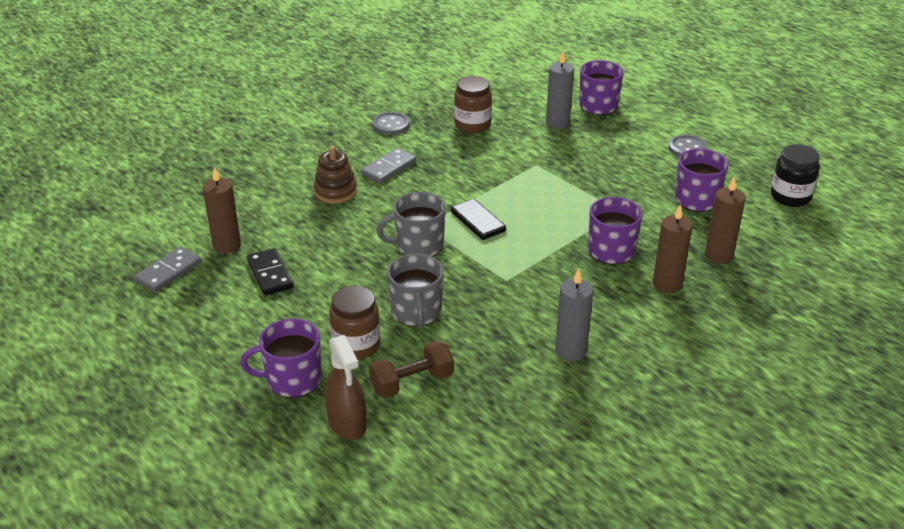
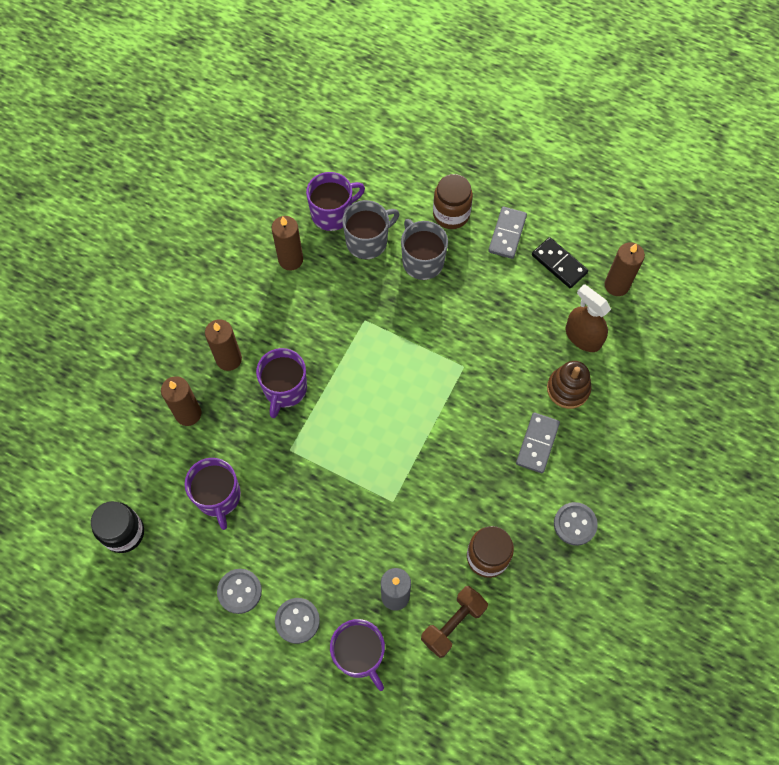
camera: 160 degrees right, 30 degrees up
grey domino [134,247,201,292] -> grey domino moved to [488,207,527,259]
purple mug [240,318,322,398] -> purple mug moved to [306,172,365,231]
brown spray bottle [325,335,367,440] -> brown spray bottle moved to [566,284,611,352]
brown dumbbell [369,340,454,398] -> brown dumbbell moved to [421,586,488,658]
grey mug [376,192,446,257] -> grey mug moved to [342,200,399,259]
black domino [451,198,506,240] -> none
grey candle [555,268,593,361] -> brown candle [271,216,303,271]
none -> grey button [275,598,320,644]

